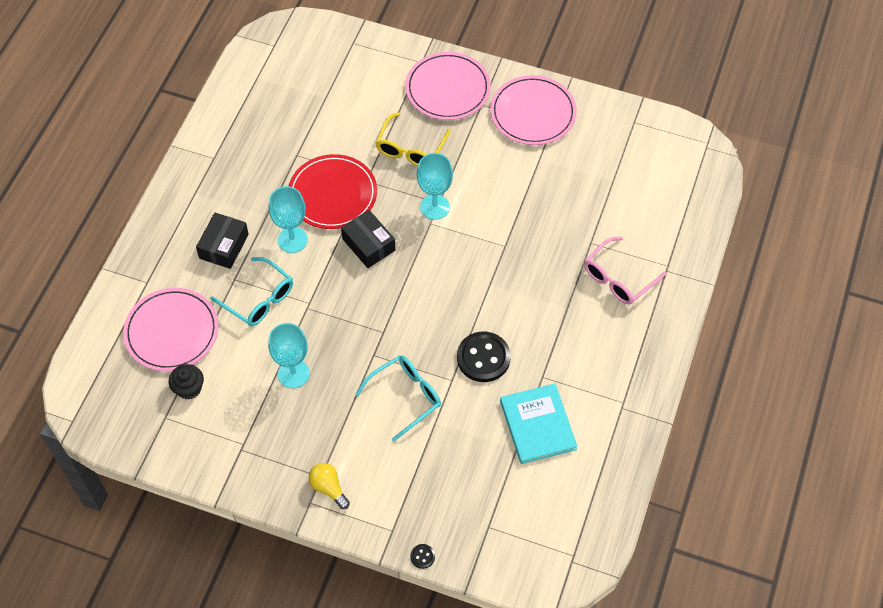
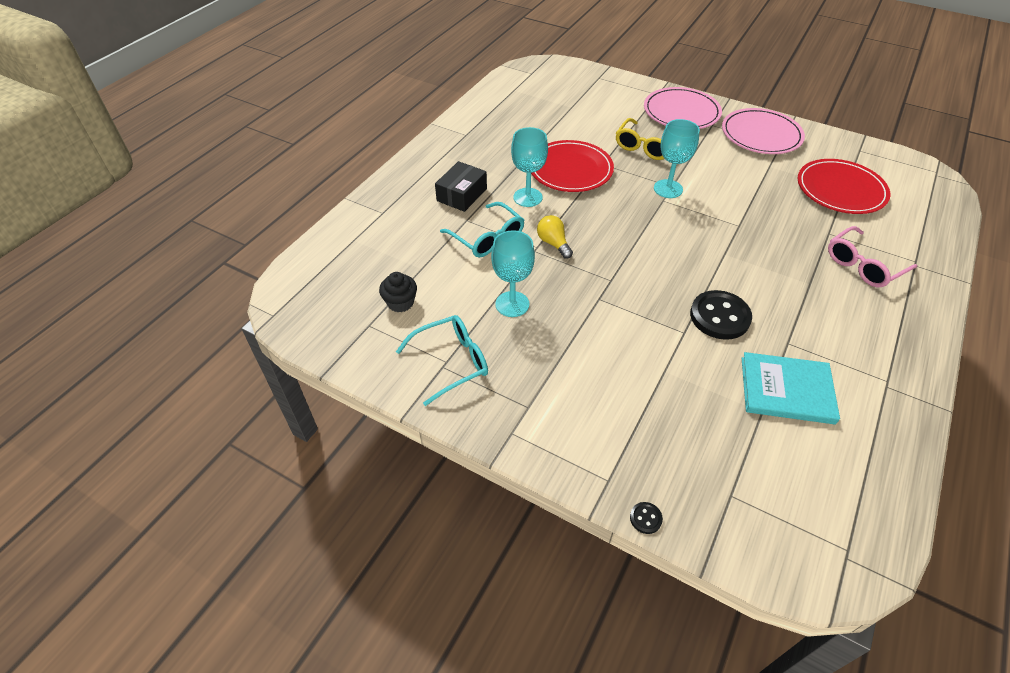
camera: 10 degrees right, 10 degrees down
pink plate [123,288,219,371] -> none
yellow light bulb [309,463,350,509] -> yellow light bulb moved to [537,215,573,259]
black box [341,210,396,268] -> none
turquoise glasses [355,355,441,441] -> turquoise glasses moved to [396,315,488,406]
turquoise book [500,383,578,464] -> turquoise book turned 75 degrees counterclockwise [742,352,840,424]
none -> red plate [797,159,890,214]

